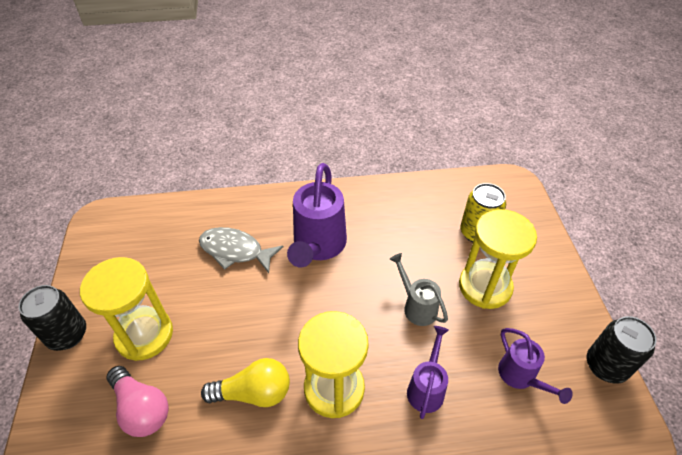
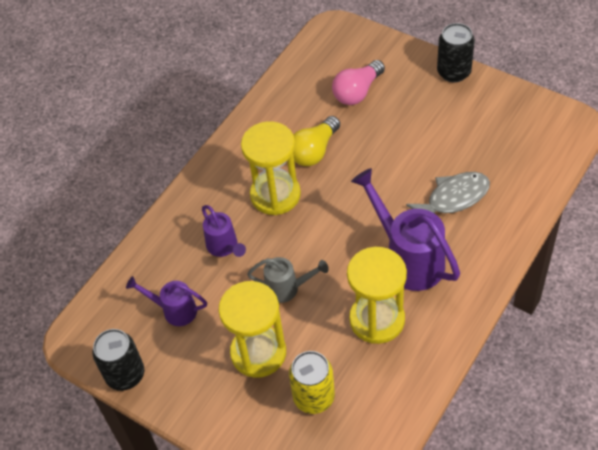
camera: 135 degrees right, 5 degrees up
yellow hourglass [80,257,173,361] -> yellow hourglass moved to [347,247,407,344]
pink light bulb [107,366,169,437] -> pink light bulb turned 45 degrees counterclockwise [332,60,385,105]

